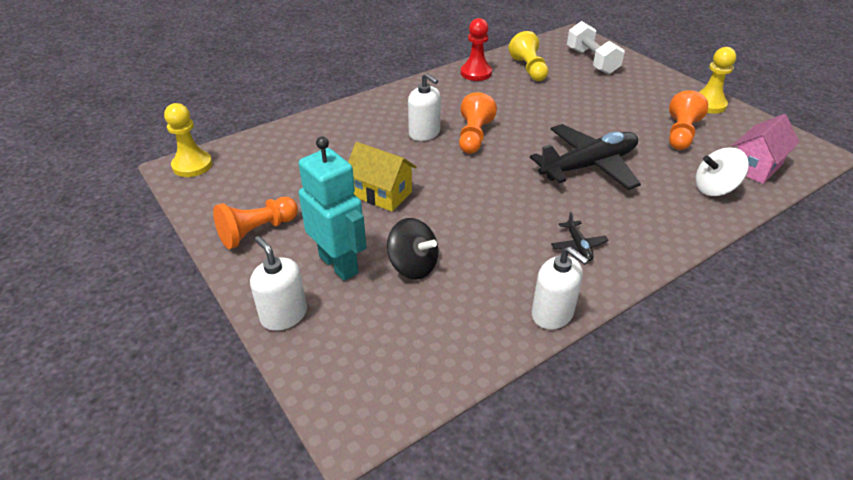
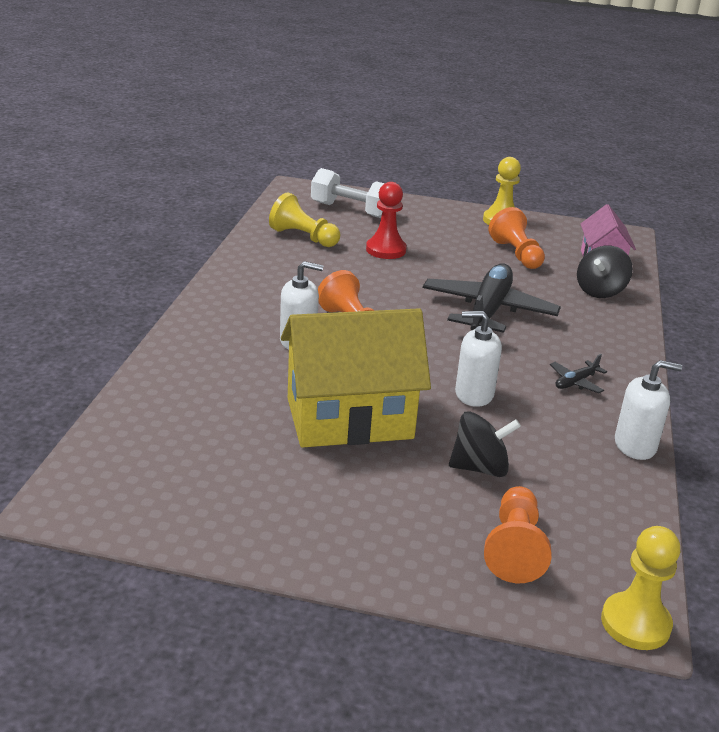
camera: 45 degrees left, 10 degrees down
yellow pawn [164,103,212,177] -> yellow pawn moved to [601,526,680,650]
orange pawn [213,197,298,249] -> orange pawn moved to [484,486,552,583]
white soap dispenser [250,236,307,331] -> white soap dispenser moved to [455,311,502,407]
turquoise robot [298,136,366,281] -> none
yellow house [348,142,417,212] -> yellow house [281,308,431,448], size x1.76
red pawn [461,18,492,81] -> red pawn moved to [366,182,407,259]
black plane [551,212,609,261] -> black plane turned 105 degrees clockwise [550,354,607,393]
white spinning top [696,147,749,196] -> black spinning top [577,245,633,298]

